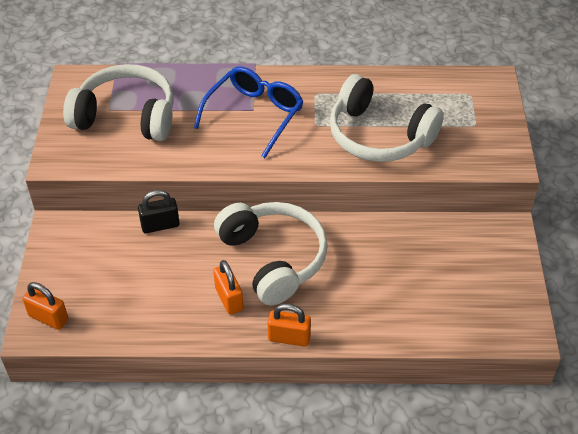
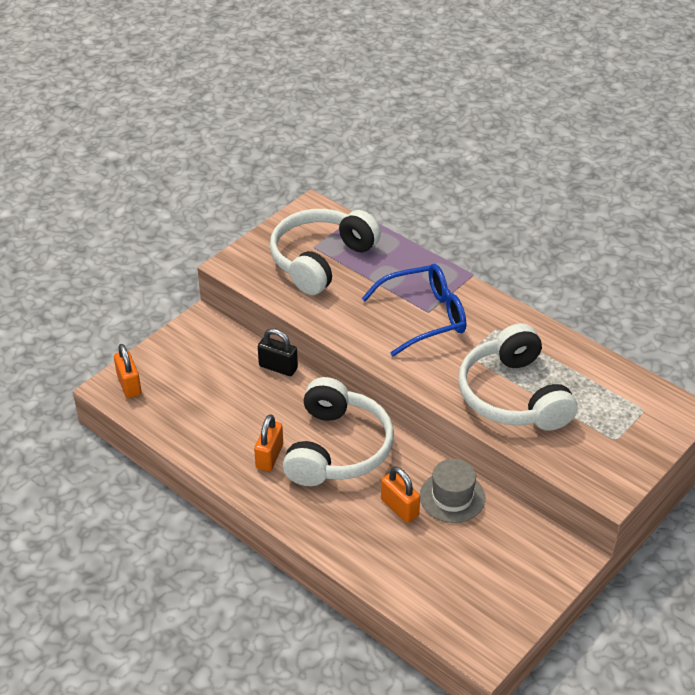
camera: 40 degrees right, 5 degrees down
white headphones [63,64,174,141] -> white headphones turned 105 degrees counterclockwise [270,209,381,295]
orange padlock [267,303,311,347] -> orange padlock moved to [381,466,420,523]
none -> grey hat [420,459,485,523]

